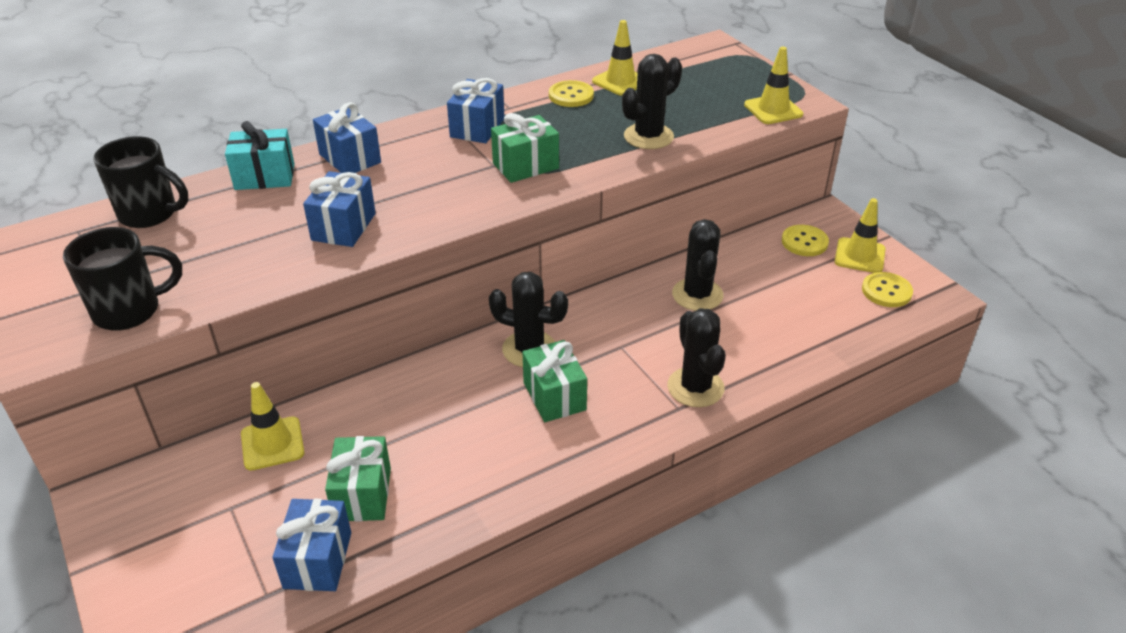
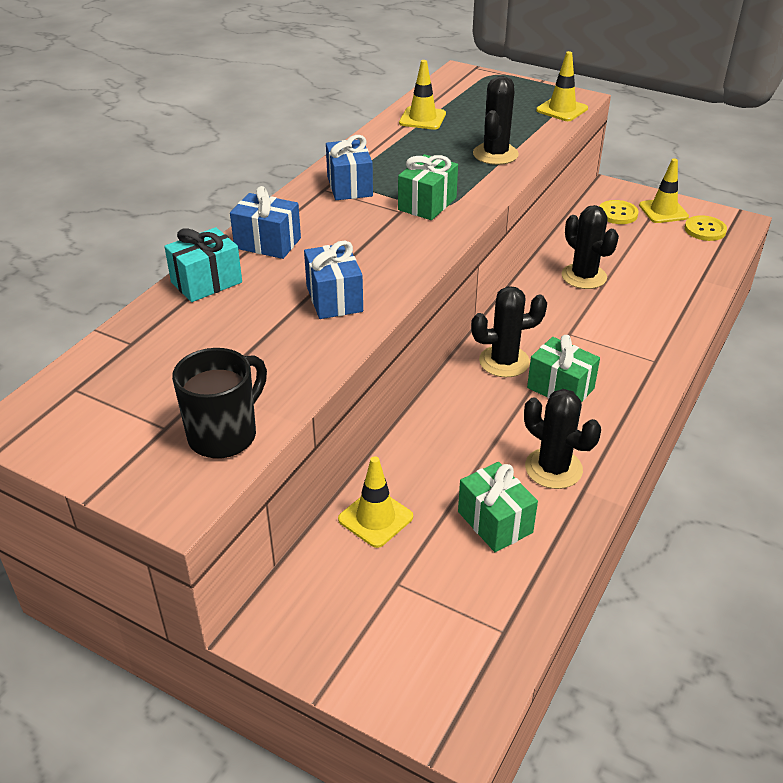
camera: 30 degrees left, 0 degrees up
black mug [93,136,189,228] -> none
blue gift [272,499,351,591] -> none
yellow button [549,80,594,107] -> none
black cactus [667,308,726,407] -> black cactus moved to [524,389,601,489]

